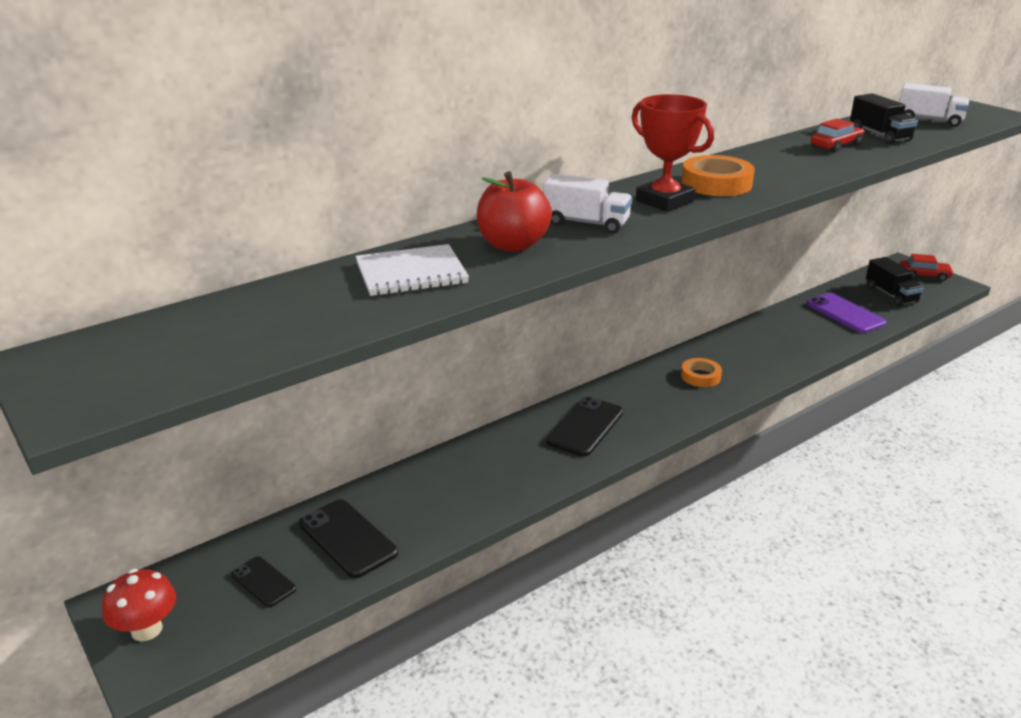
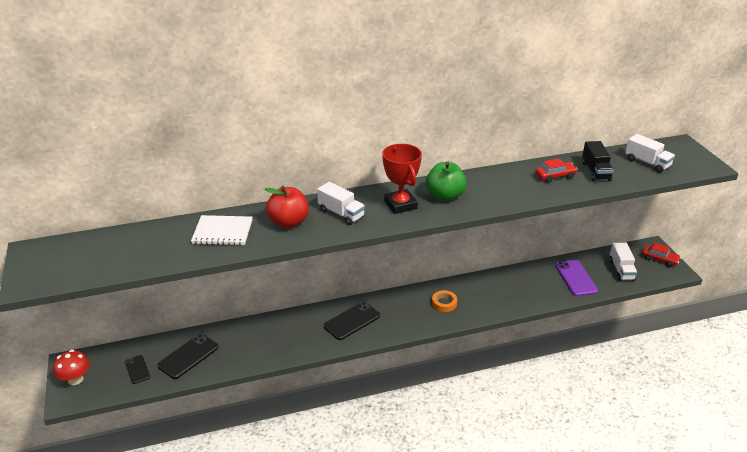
camera: 20 degrees right, 5 degrees up
black phone [299,499,398,578] -> black phone turned 60 degrees clockwise [158,334,218,379]
orange tape [681,155,755,196] -> green apple [426,161,467,201]
black truck [866,257,924,306] -> white truck [609,243,637,281]

